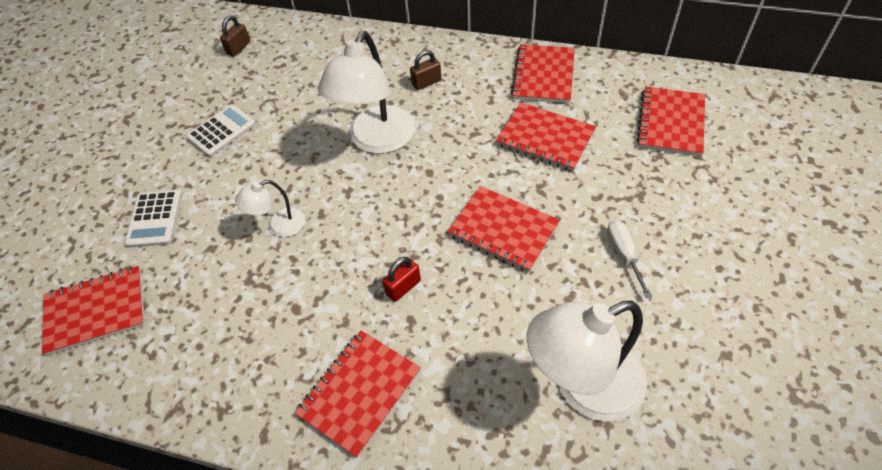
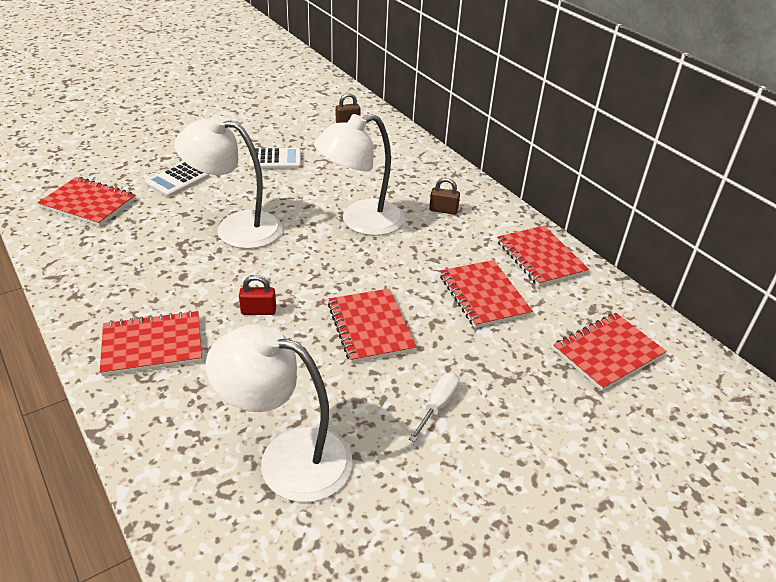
camera: 35 degrees right, 15 degrees down
white lamp [235,180,305,237] -> white lamp [174,115,282,249], size x1.99
red notebook [511,44,575,103] -> red notebook turned 75 degrees counterclockwise [497,226,589,287]

